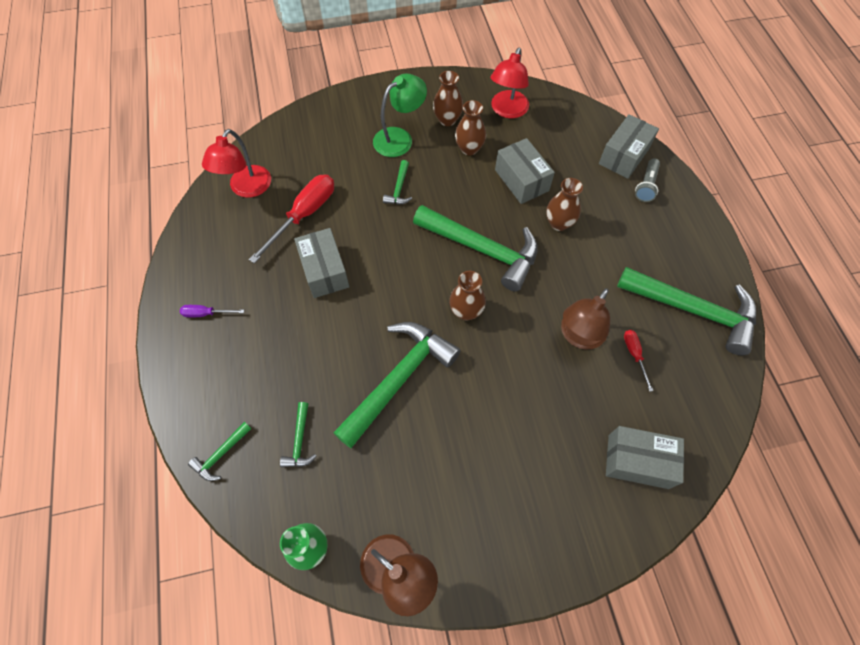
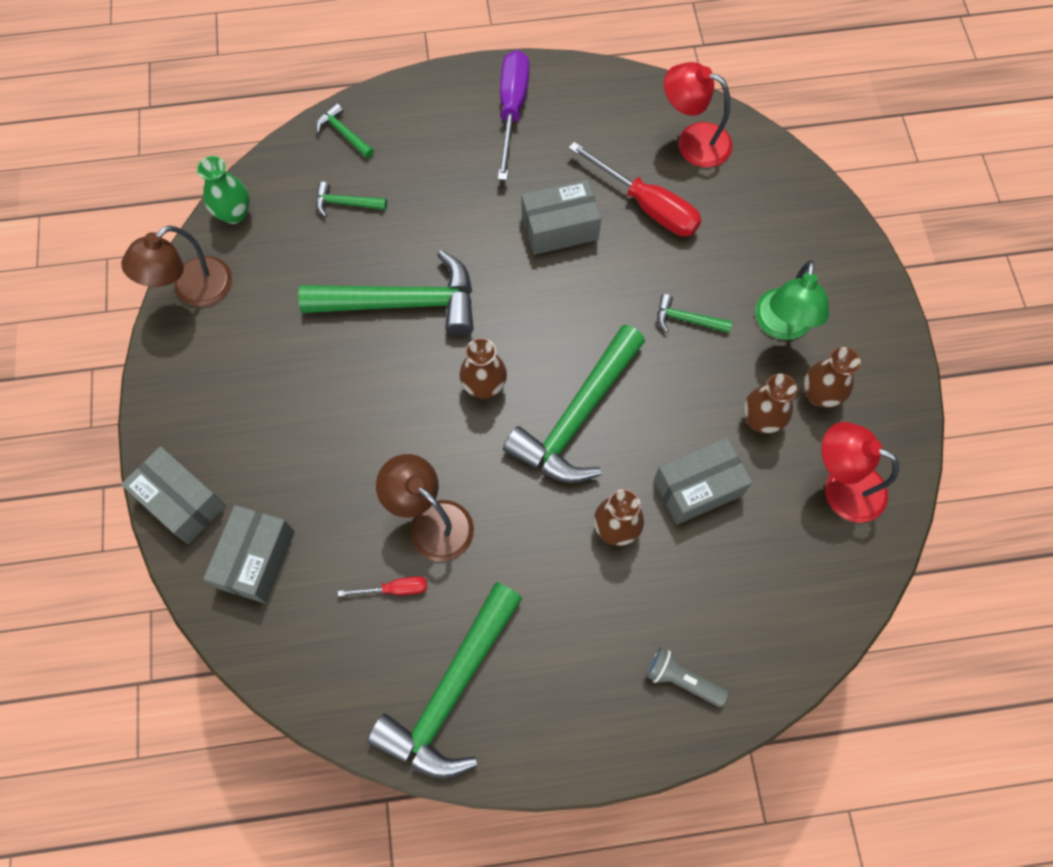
camera: 95 degrees right, 5 degrees up
purple screwdriver [180,305,244,317] -> purple screwdriver [498,50,530,180], size x2.04
green hammer [333,322,461,448] -> green hammer turned 45 degrees counterclockwise [298,250,474,336]
green lamp [373,74,427,157] -> green lamp turned 45 degrees clockwise [755,261,829,340]
grey box [599,114,659,179] -> grey box moved to [121,446,226,544]

